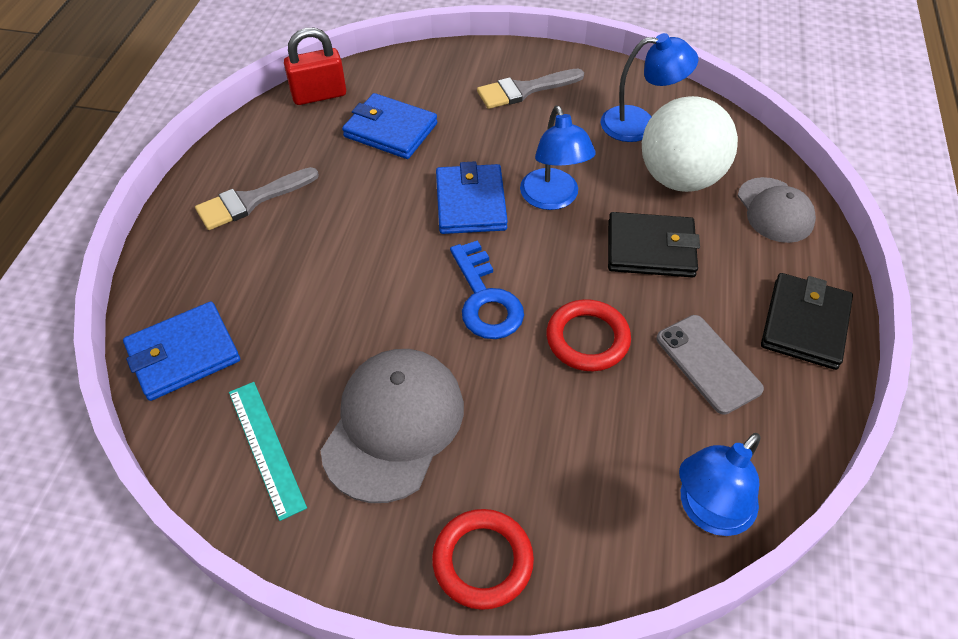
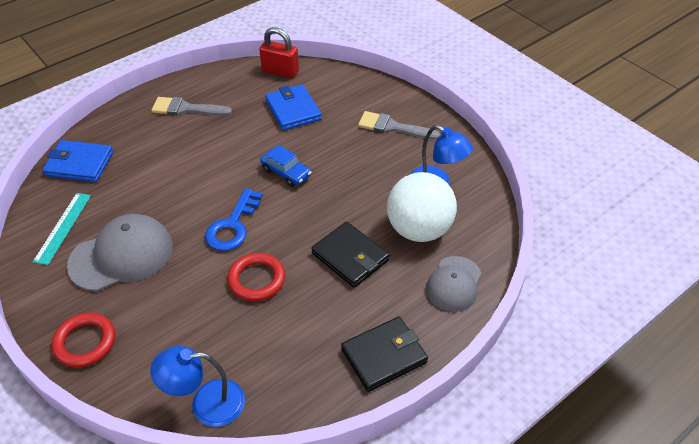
camera: 40 degrees right, 5 degrees down
blue wallet [436,161,508,234] -> blue car [260,145,312,187]
blue lamp [520,106,596,210] -> none
grey phone [656,315,764,414] -> none

